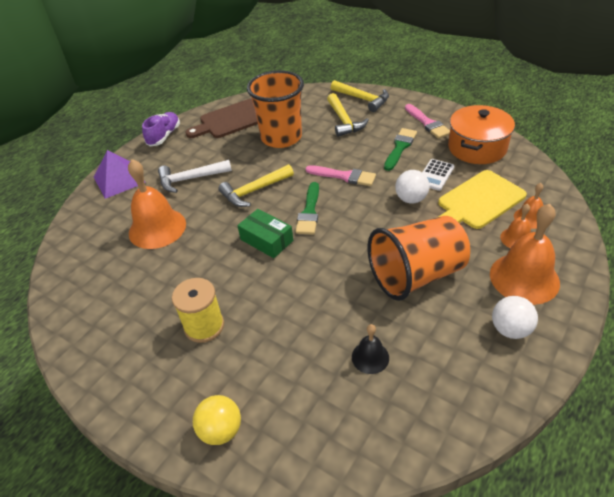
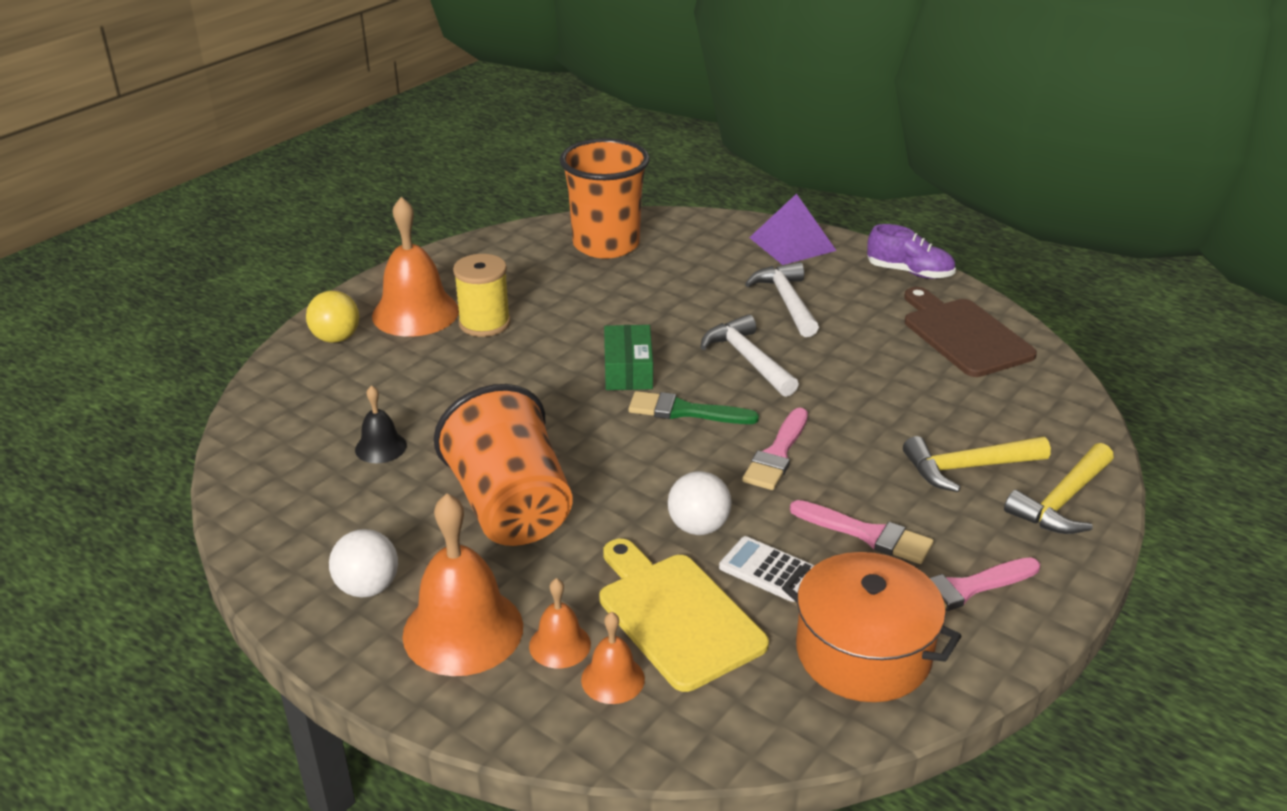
camera: 90 degrees right, 10 degrees down
orange bell [128,159,186,249] -> orange bell moved to [372,197,459,337]
yellow hammer [218,164,294,207] -> white hammer [700,314,799,397]
green box [237,209,293,258] -> green box turned 45 degrees counterclockwise [604,325,653,390]
orange cup [247,70,304,148] -> orange cup moved to [560,138,650,259]
green brush [384,128,417,171] -> pink brush [790,500,934,564]

